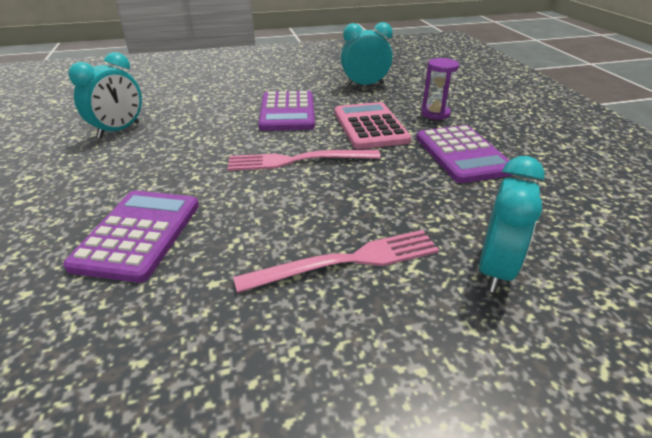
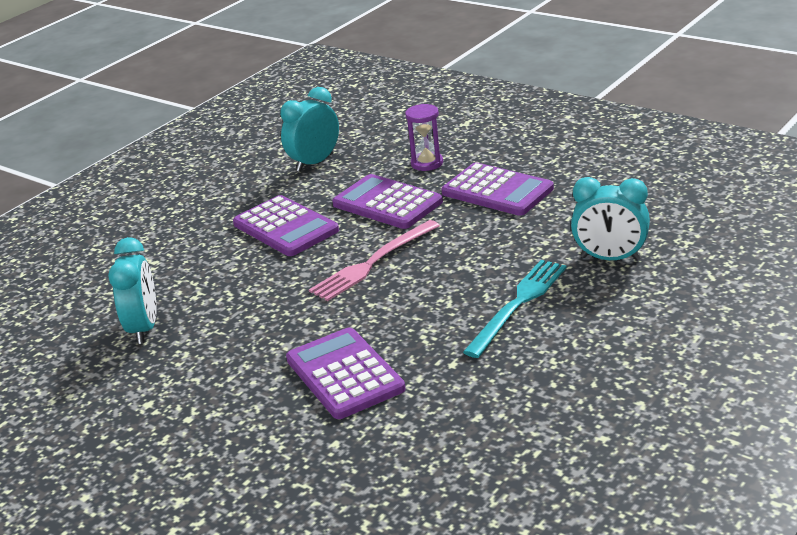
camera: 35 degrees left, 5 degrees down
pink fork [233,230,439,293] -> turquoise fork [463,260,567,358]
pink calculator [335,102,411,149] -> purple calculator [332,174,443,229]
turquoise clock [479,156,545,293] -> turquoise clock turned 120 degrees clockwise [571,177,650,261]

